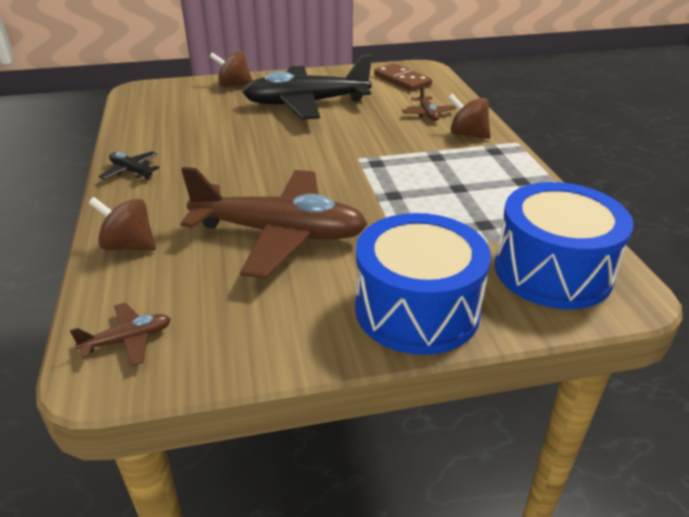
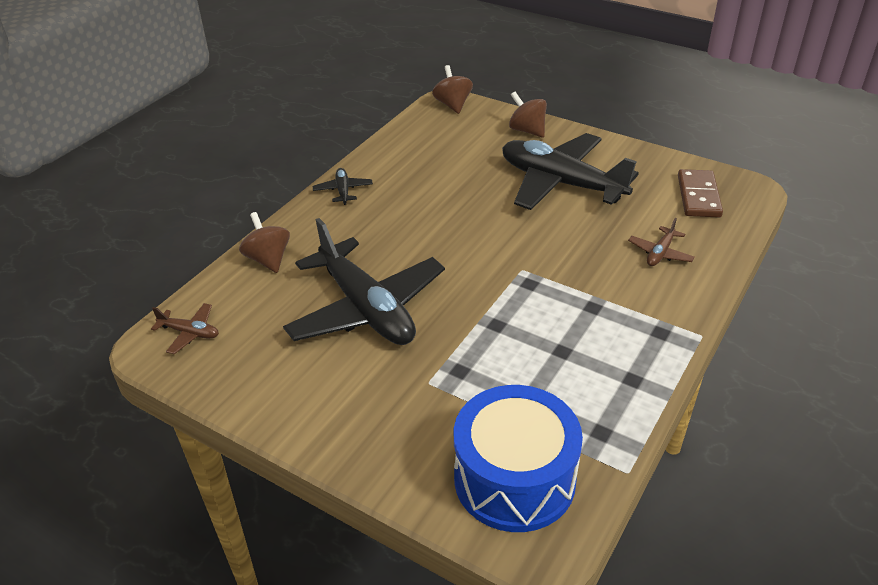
camera: 45 degrees right, 5 degrees up
brown plane [181,167,368,279] -> black plane [283,218,445,345]
blue drum [355,213,491,355] -> none
brown spinning top [448,94,491,139] -> brown spinning top moved to [432,65,473,114]

